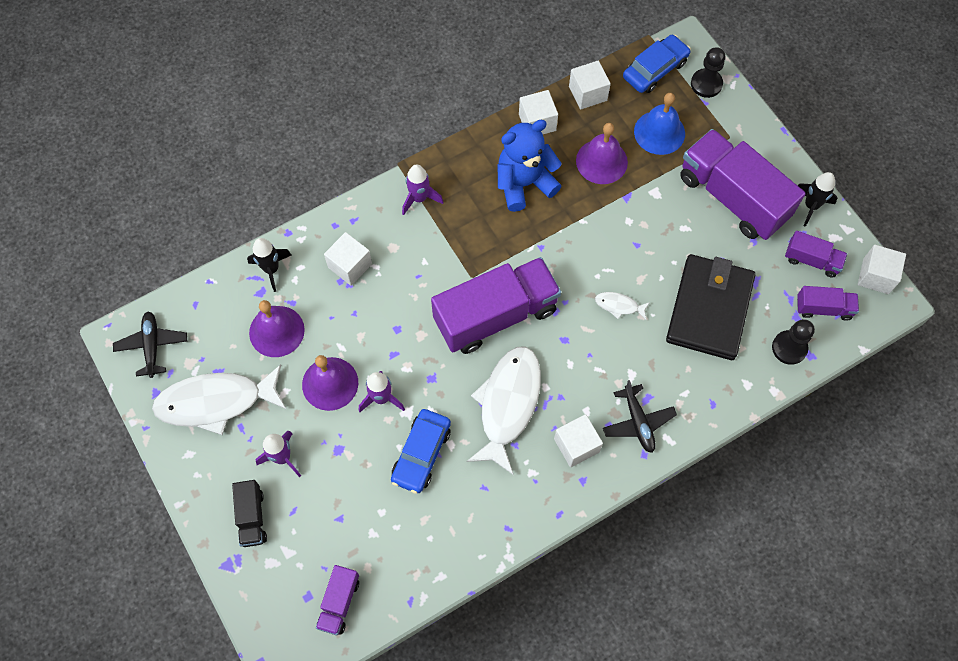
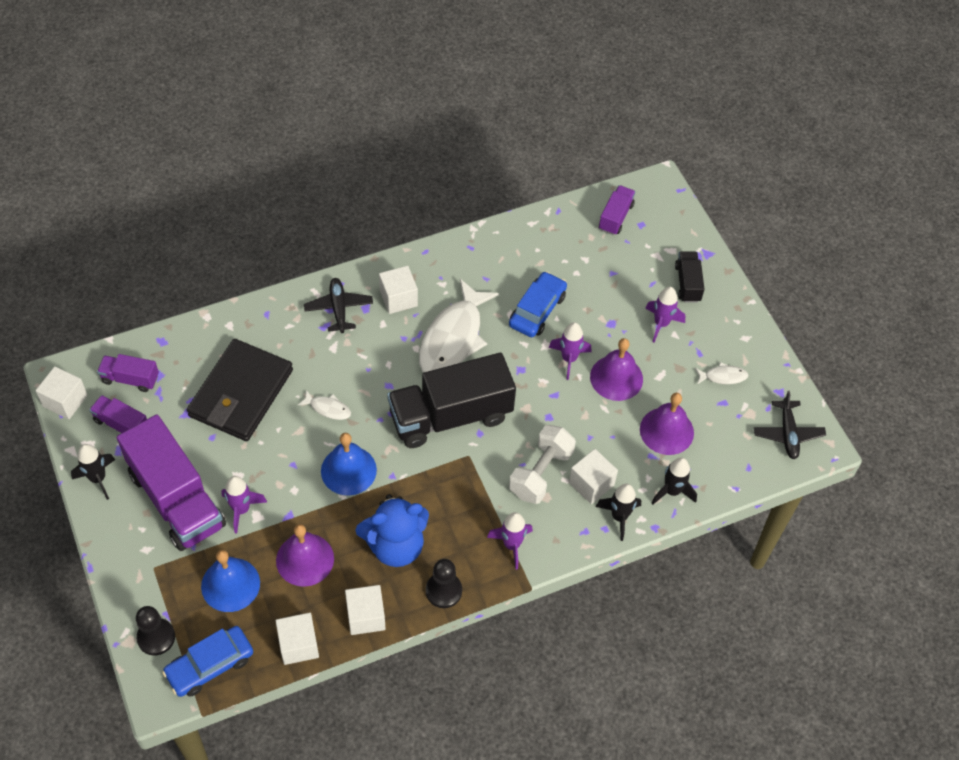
camera: 175 degrees left, 10 degrees down
white fish [152,364,286,435] -> white fish [695,362,749,384], size x0.43
purple truck [431,257,561,354] -> black truck [387,353,516,448]
black pawn [772,319,815,365] -> black pawn moved to [426,559,462,608]
none -> purple rocket [221,476,267,534]
none -> blue bell [321,433,377,495]
none -> white dumbbell [509,425,576,504]
none -> black rocket [596,484,641,541]

